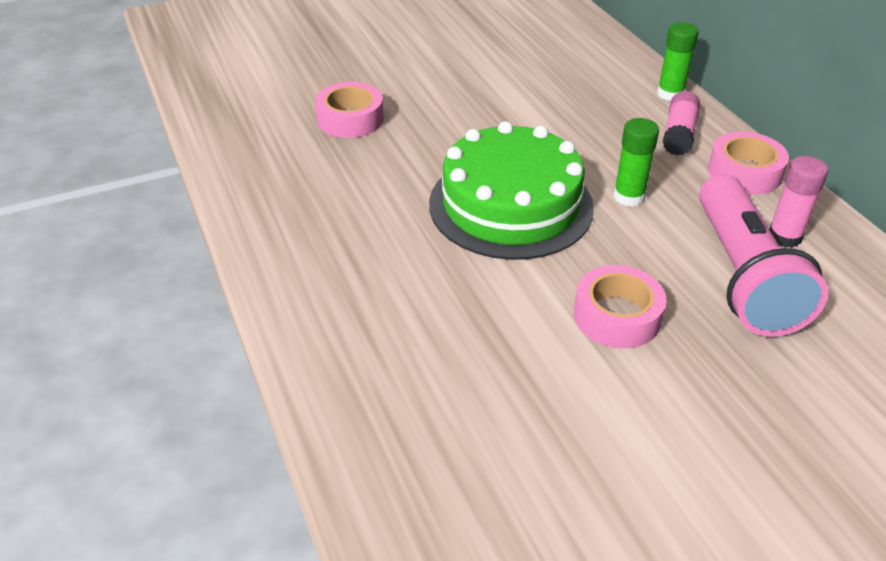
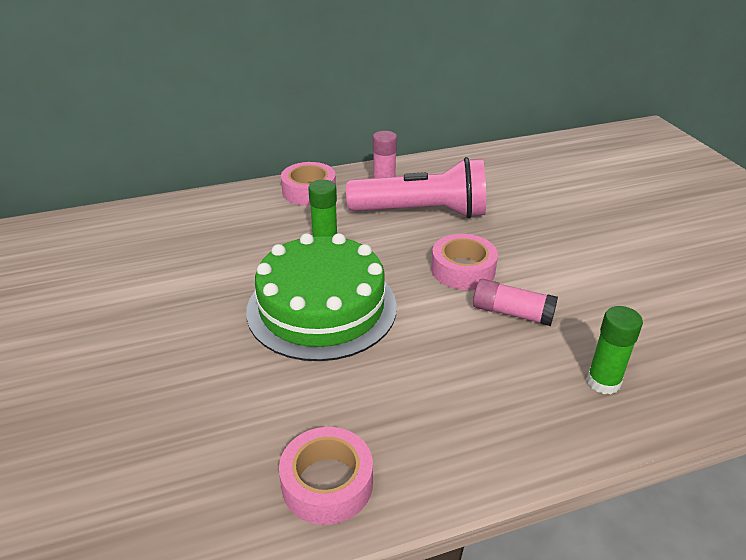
camera: 85 degrees left, 5 degrees down
pink tape [315,82,384,138] -> pink tape moved to [279,427,373,525]
green glue stick [657,22,699,101] -> green glue stick moved to [587,306,643,394]
pink glue stick [663,91,700,156] -> pink glue stick moved to [473,279,558,326]

